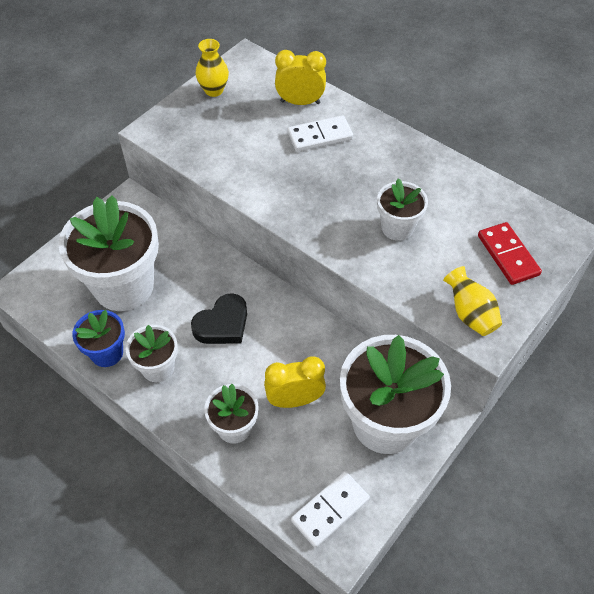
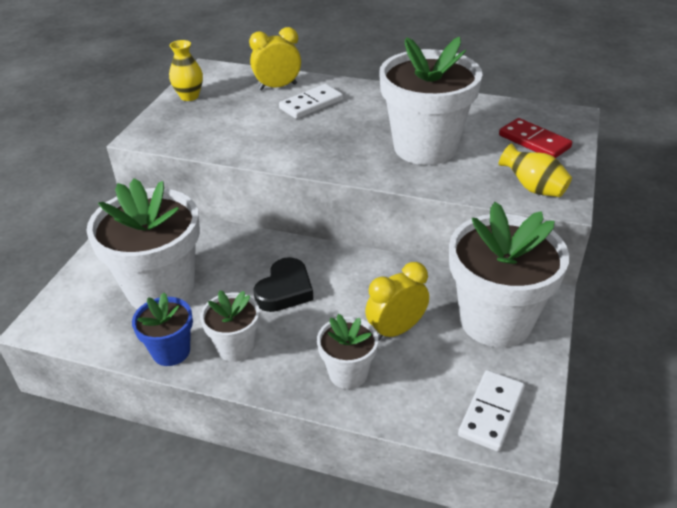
camera: 20 degrees left, 15 degrees down
white flower pot [377,178,428,241] -> white flower pot [379,37,482,165], size x1.96

